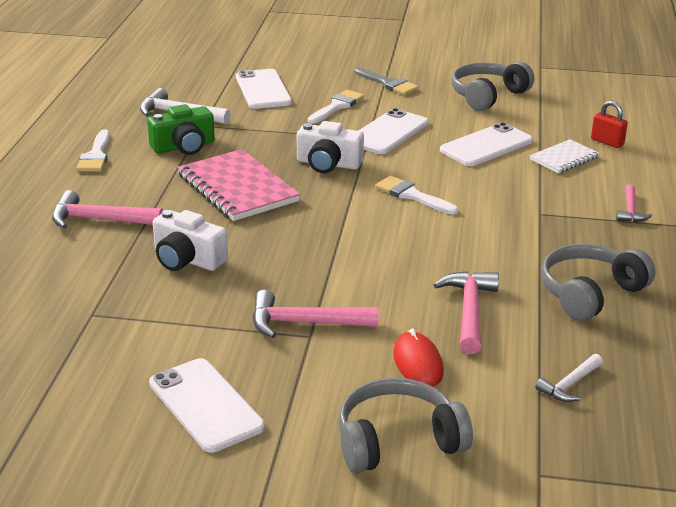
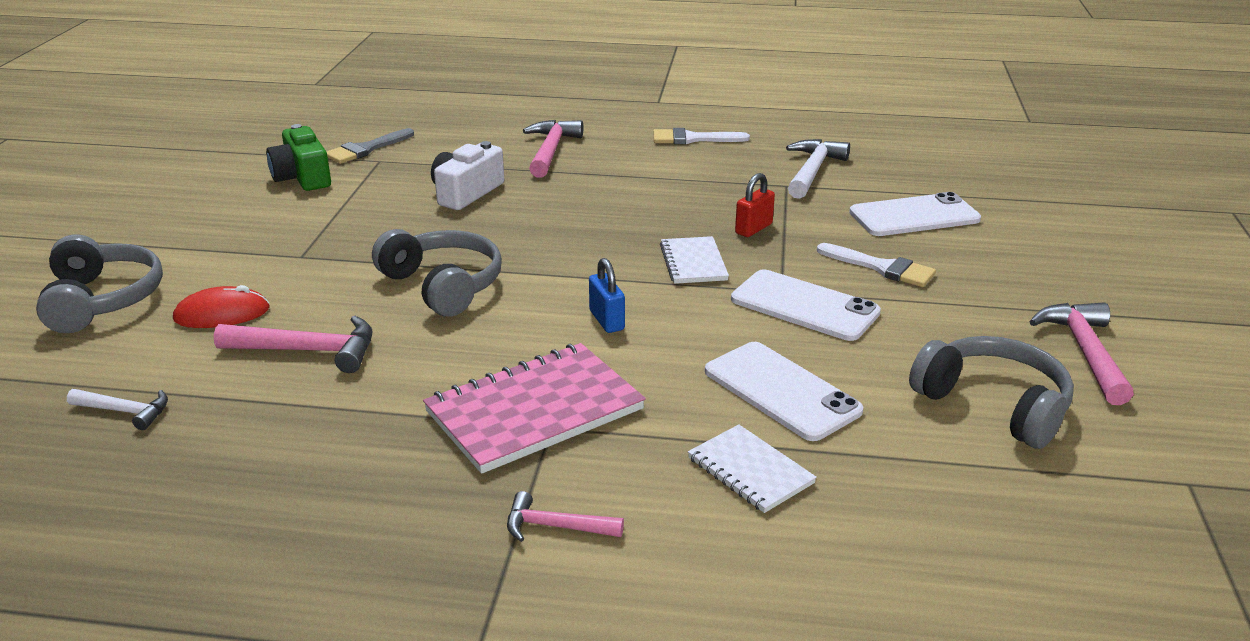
camera: 90 degrees right, 0 degrees up
green camera [147,104,215,155] -> green camera moved to [266,124,331,191]
white phone [149,358,265,453] -> none
pink notebook [177,149,300,221] -> pink notebook moved to [423,343,646,474]
pink hammer [253,290,379,338] -> pink hammer moved to [1029,302,1134,405]
white camera [297,121,364,173] -> white notebook [660,236,729,284]
grey brush [354,67,419,95] -> grey brush moved to [326,128,414,164]
white brush [375,176,458,215] -> blue padlock [589,258,625,333]
white hammer [535,354,603,402] -> white hammer turned 150 degrees clockwise [67,389,168,430]
grey headphones [541,244,655,321] -> grey headphones moved to [372,229,502,317]
red padlock [591,101,628,148] -> red padlock moved to [735,173,775,237]

